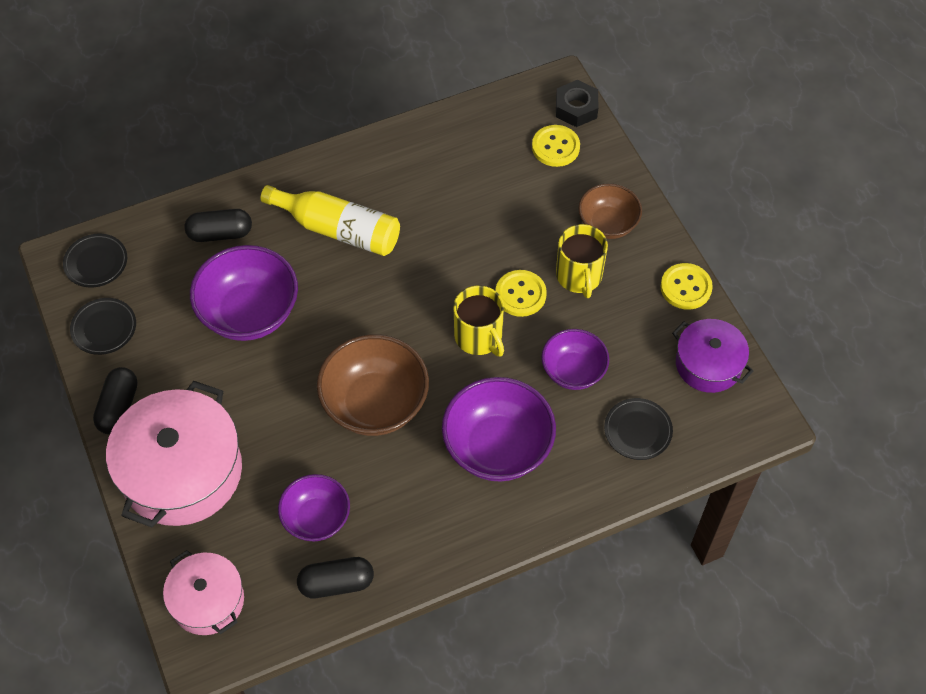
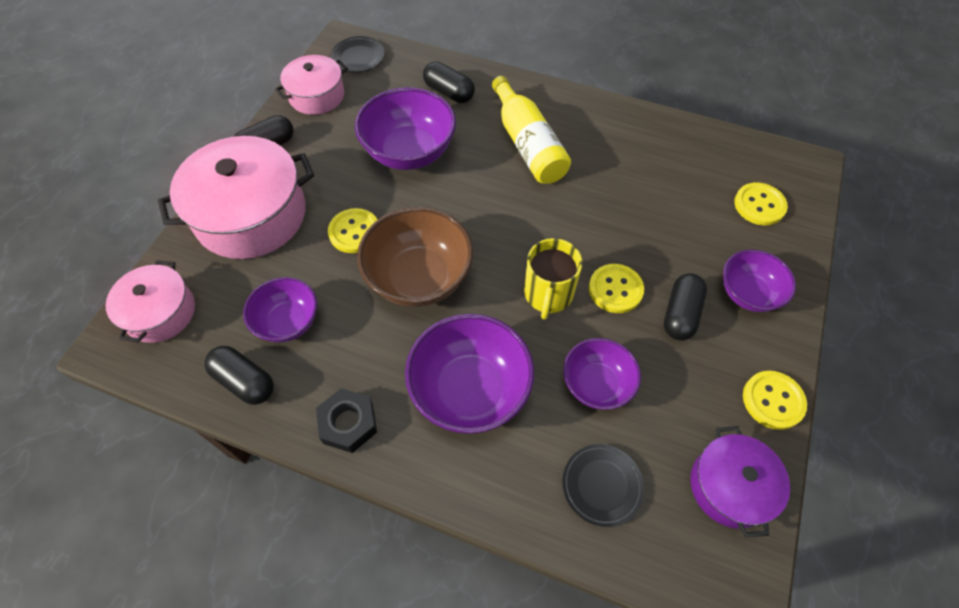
camera: 45 degrees right, 0 degrees up
black plate [70,298,136,355] -> pink pot [275,55,348,115]
black nut [556,80,598,127] -> black nut moved to [316,388,377,453]
yellow mug [556,224,608,298] -> black capsule [664,273,707,341]
brown bowl [578,183,642,239] -> purple bowl [723,249,796,312]
none -> yellow button [328,208,377,253]

